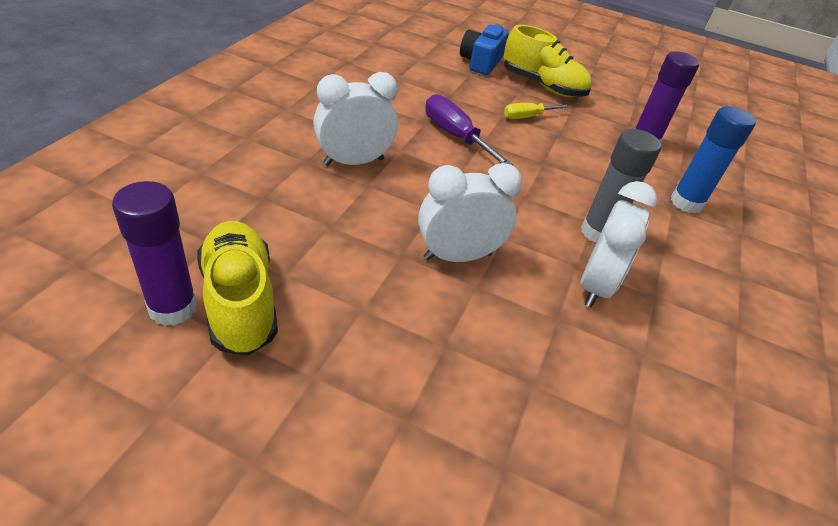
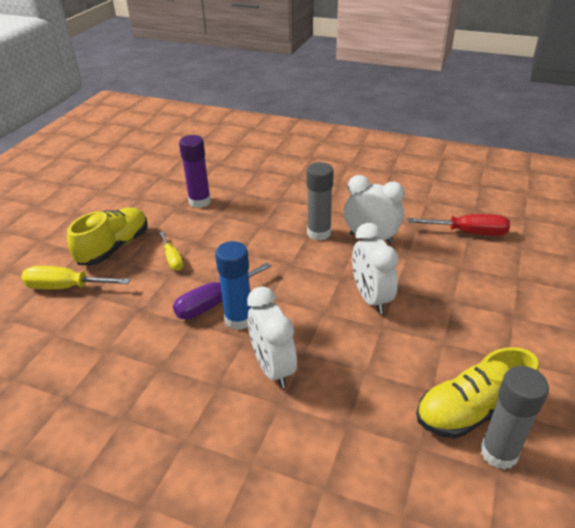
camera: 85 degrees left, 5 degrees down
purple glue stick [112,181,197,326] -> grey glue stick [480,366,549,470]
blue camera [460,24,509,75] -> yellow screwdriver [21,266,130,290]
blue glue stick [671,106,756,213] -> blue glue stick moved to [215,241,251,330]
none -> red screwdriver [408,214,510,236]

